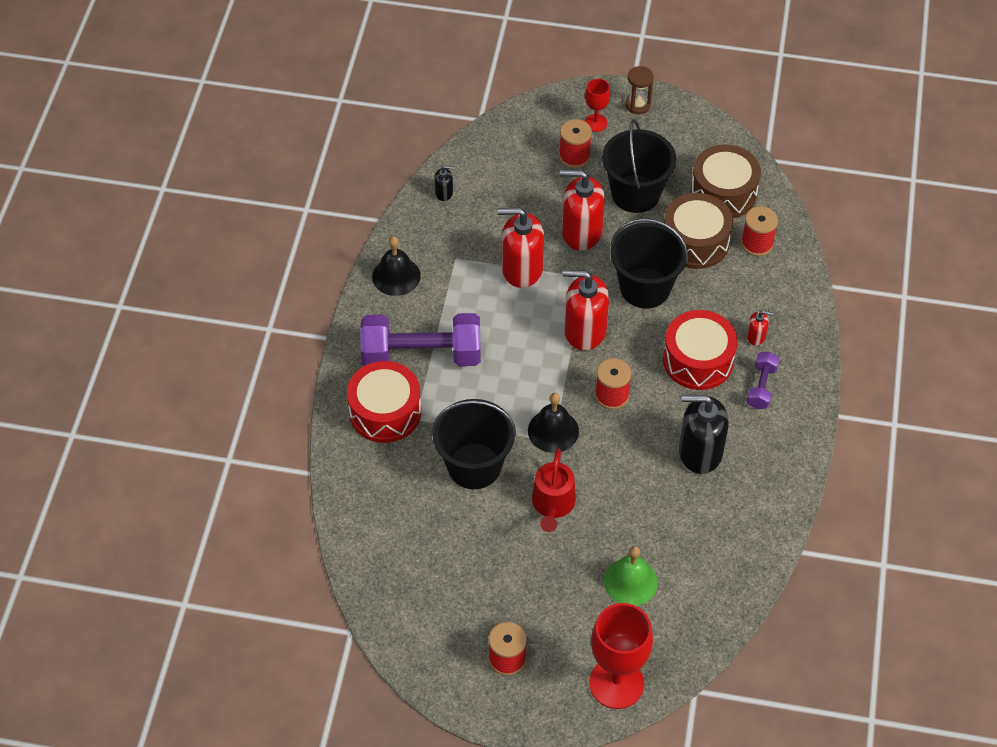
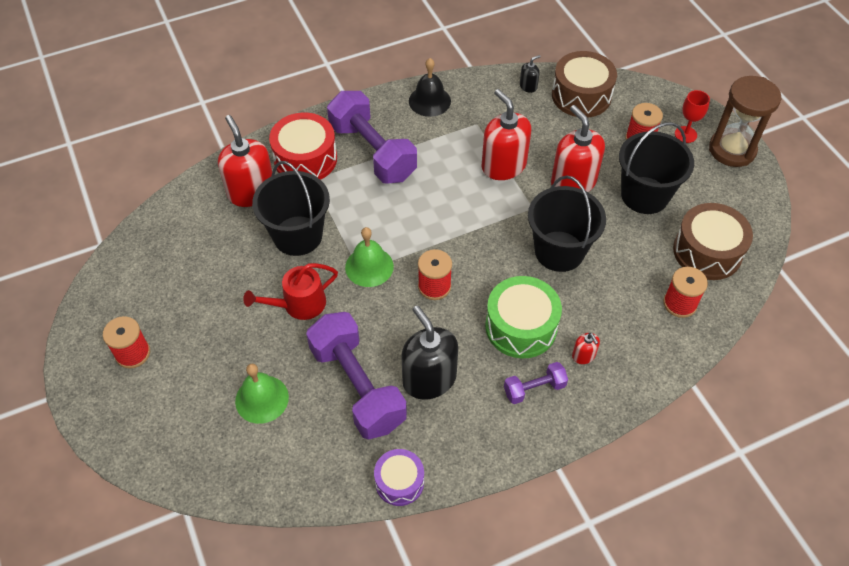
camera: 55 degrees right, 0 degrees up
black soap dispenser [434,166,454,201] -> black soap dispenser turned 90 degrees counterclockwise [520,55,541,93]
black bell [528,393,579,453] -> green bell [345,227,394,287]
red soap dispenser [562,270,609,351] -> red soap dispenser moved to [218,115,272,207]
red goblet [589,603,653,709] -> none
brown hourglass [625,66,654,114] -> brown hourglass [709,76,781,167], size x1.87
red drum [663,310,738,390] -> green drum [485,276,562,358]
brown drum [664,193,733,269] -> brown drum moved to [552,51,617,117]
none -> purple dumbbell [306,312,407,440]
none -> purple drum [374,449,424,506]

